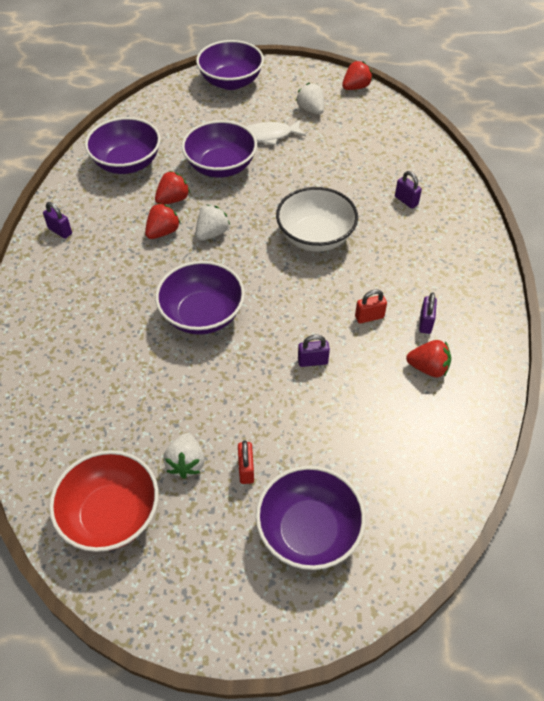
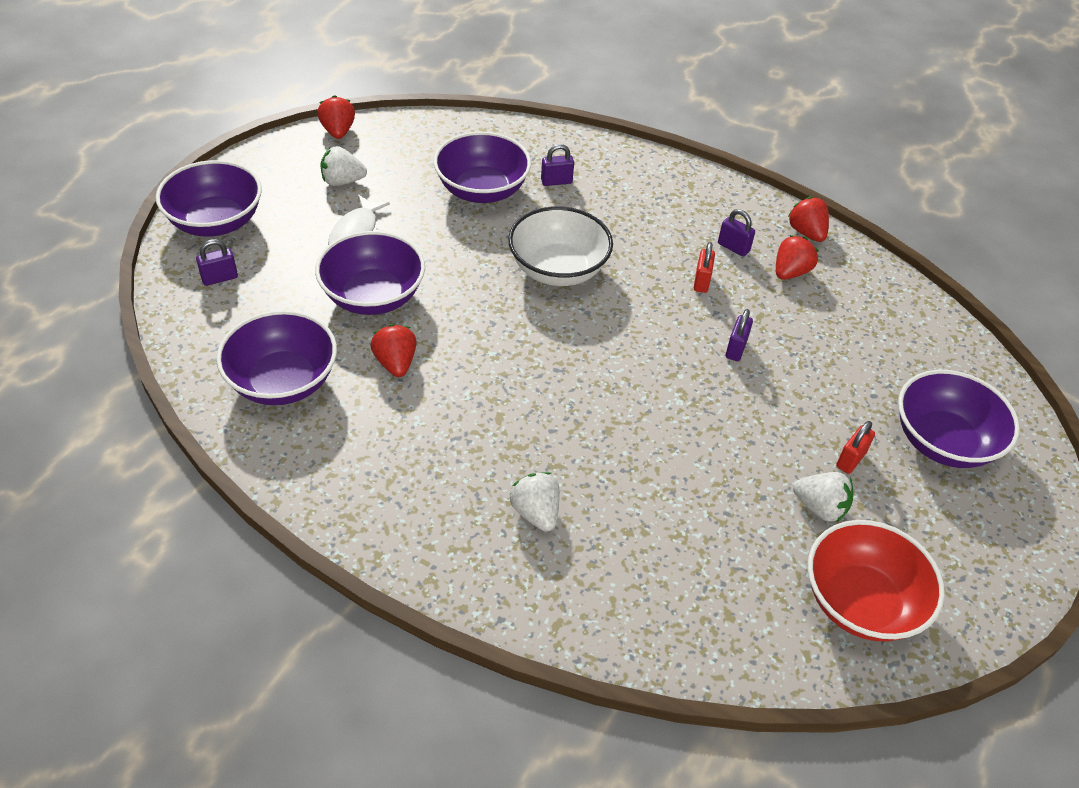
camera: 65 degrees left, 5 degrees down
purple padlock [43,202,72,239] -> purple padlock moved to [196,239,238,286]
red strawberry [145,203,181,239] -> red strawberry moved to [788,197,829,242]
purple bowl [155,261,245,335] -> purple bowl moved to [433,132,531,203]
white strawberry [196,205,230,241] -> white strawberry moved to [510,472,560,532]
red padlock [238,440,254,484] -> red padlock turned 75 degrees counterclockwise [836,421,875,474]

